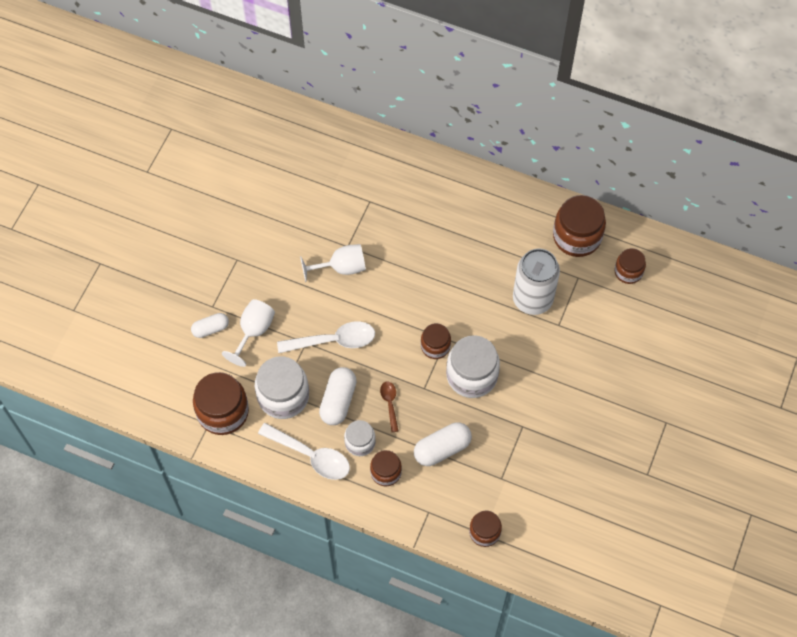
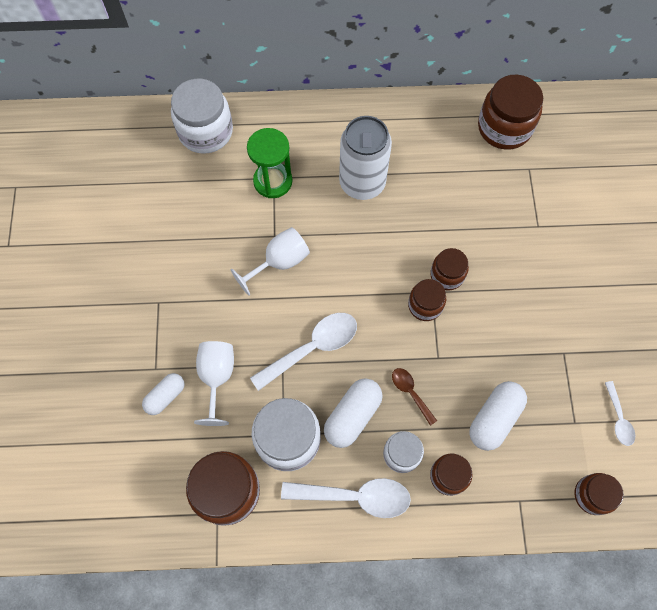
camera: 25 degrees left, 5 degrees up
white capsule [319,367,357,425] -> white capsule turned 45 degrees clockwise [324,378,383,448]
white jar [446,335,500,398] -> white jar moved to [171,79,233,154]
white can [513,248,560,315] -> white can moved to [339,116,392,200]
brown jar [614,248,646,284] -> brown jar moved to [430,248,469,291]
none -> green hourglass [247,128,292,198]
none -> white spoon [605,381,635,446]

